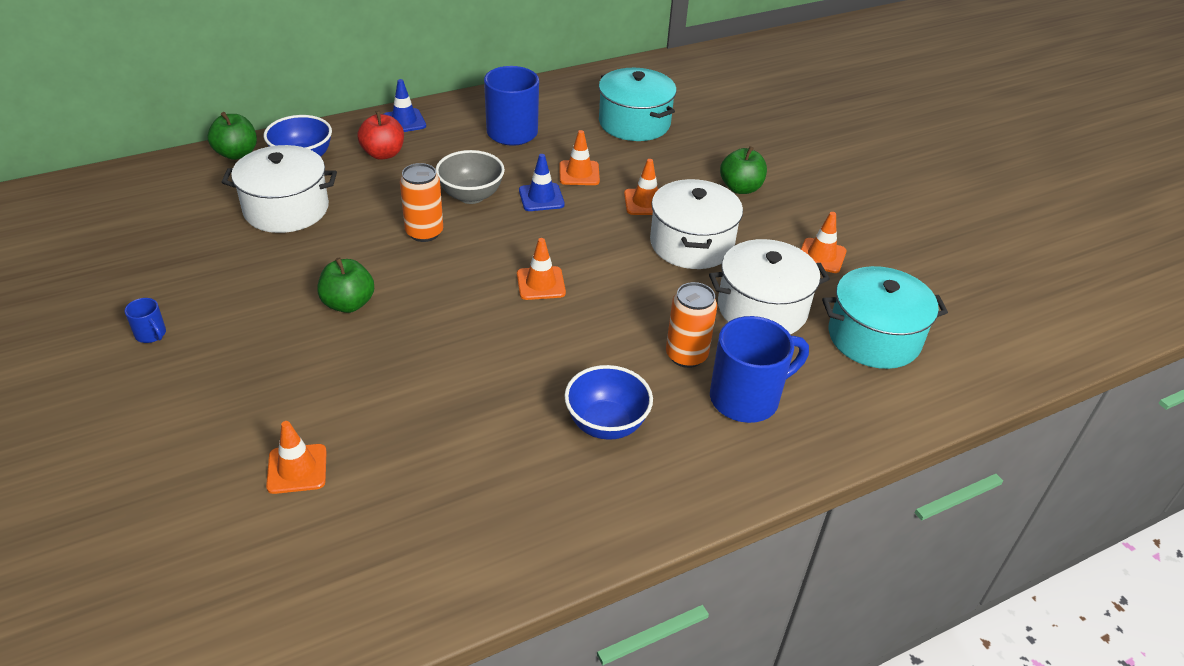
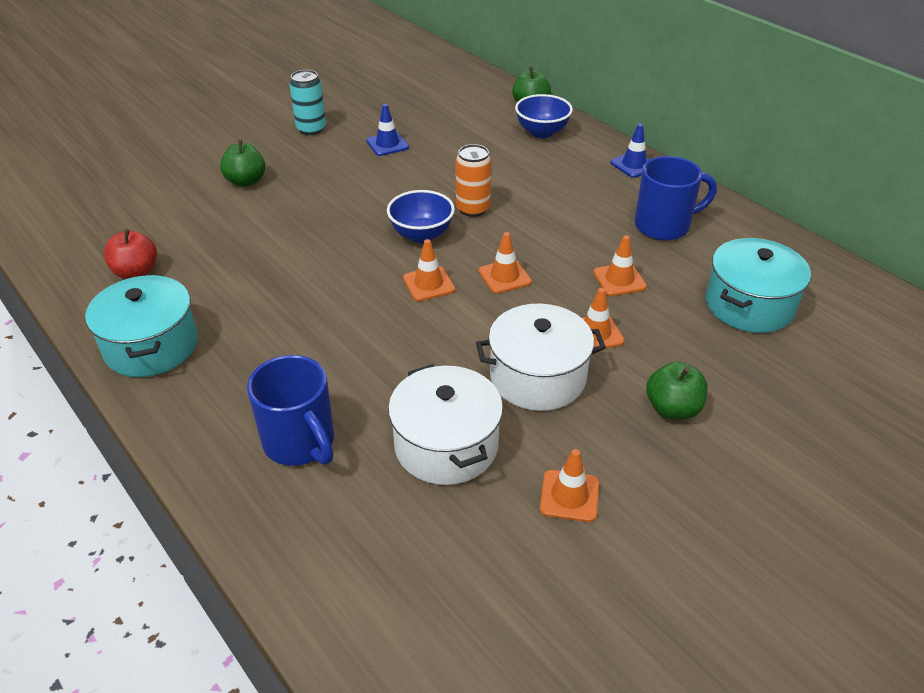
camera: 80 degrees right, 0 degrees up
blue mug [124,298,166,343] -> turquoise can [289,70,326,135]
white pot [222,145,337,233] -> none
orange traffic cone [266,421,327,494] -> orange traffic cone moved to [479,232,532,294]
green apple [317,257,374,313] -> green apple moved to [220,140,265,187]
red apple [357,111,404,160] -> red apple moved to [103,229,157,279]
grey bowl [435,150,505,204] -> none
blue traffic cone [519,154,565,211] -> blue traffic cone moved to [366,104,409,156]
blue bowl [564,365,653,440] -> blue bowl moved to [387,190,455,243]
orange can [666,282,717,368] -> none
turquoise pot [822,266,948,369] -> turquoise pot moved to [85,275,198,377]

